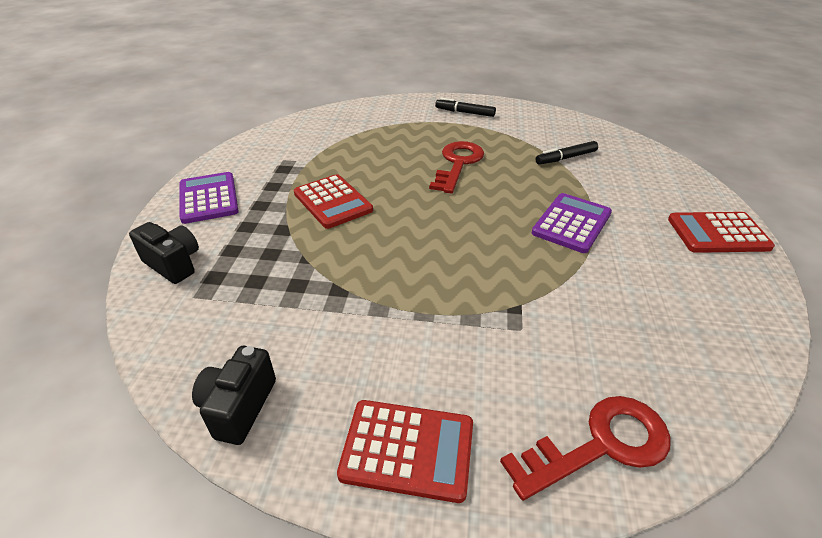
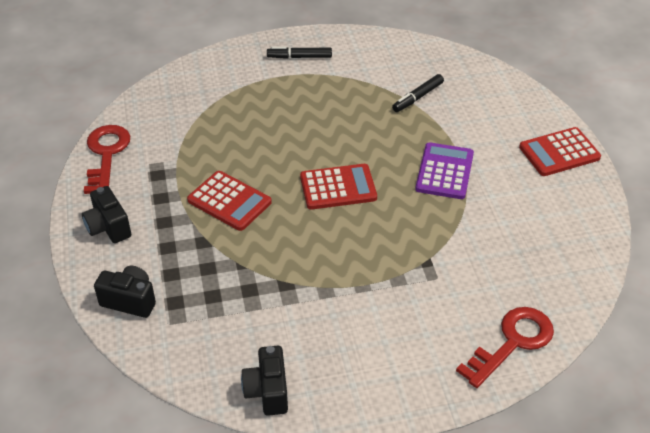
camera: 20 degrees left, 5 degrees up
purple calculator [180,172,239,224] -> black camera [82,186,131,243]
red calculator [337,400,473,503] -> red calculator moved to [300,164,377,210]
red key [429,141,484,194] -> red key moved to [84,125,130,194]

